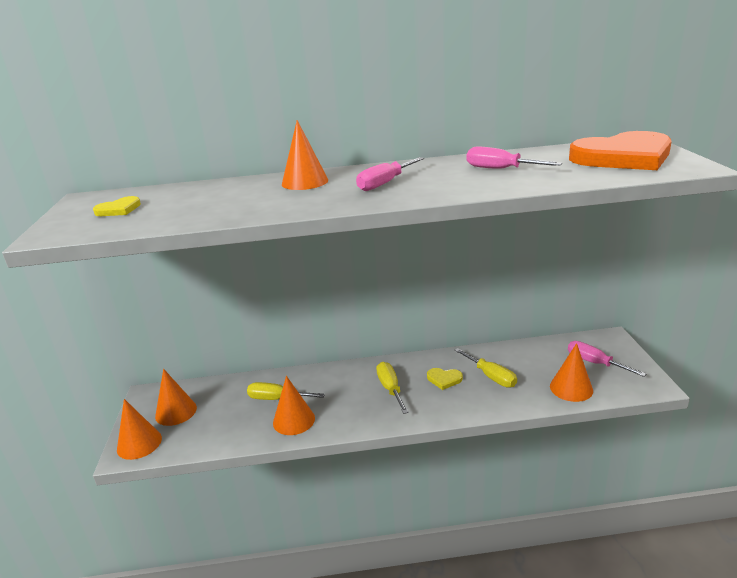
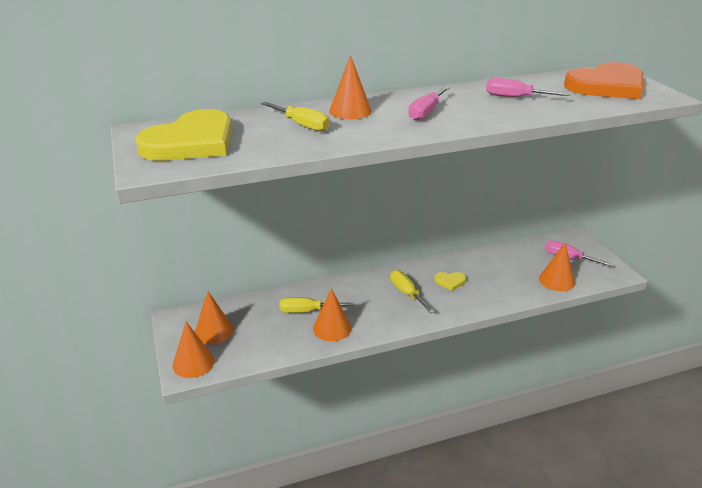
camera: 15 degrees left, 5 degrees up
yellow heart [93,196,141,216] -> yellow heart [136,109,232,161], size x2.42
yellow screwdriver [455,348,517,388] -> yellow screwdriver moved to [261,102,330,132]

